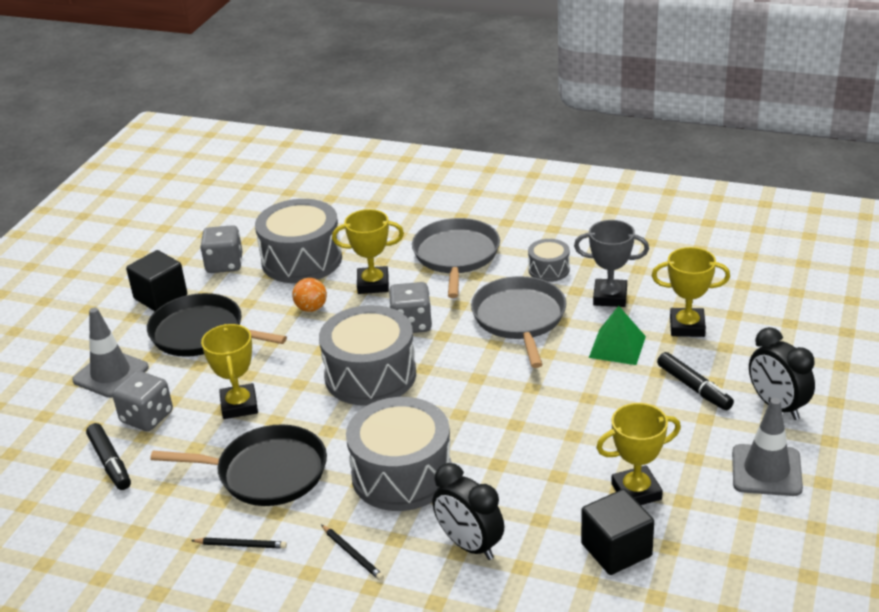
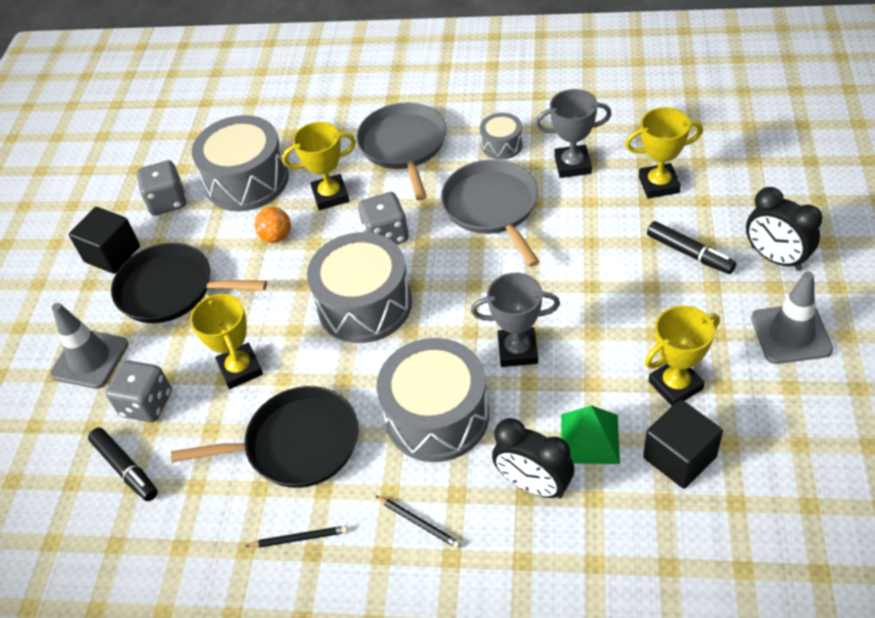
camera: 10 degrees left, 15 degrees up
green pyramid [589,306,646,365] -> green pyramid moved to [561,405,620,464]
none -> grey trophy [471,273,560,367]

